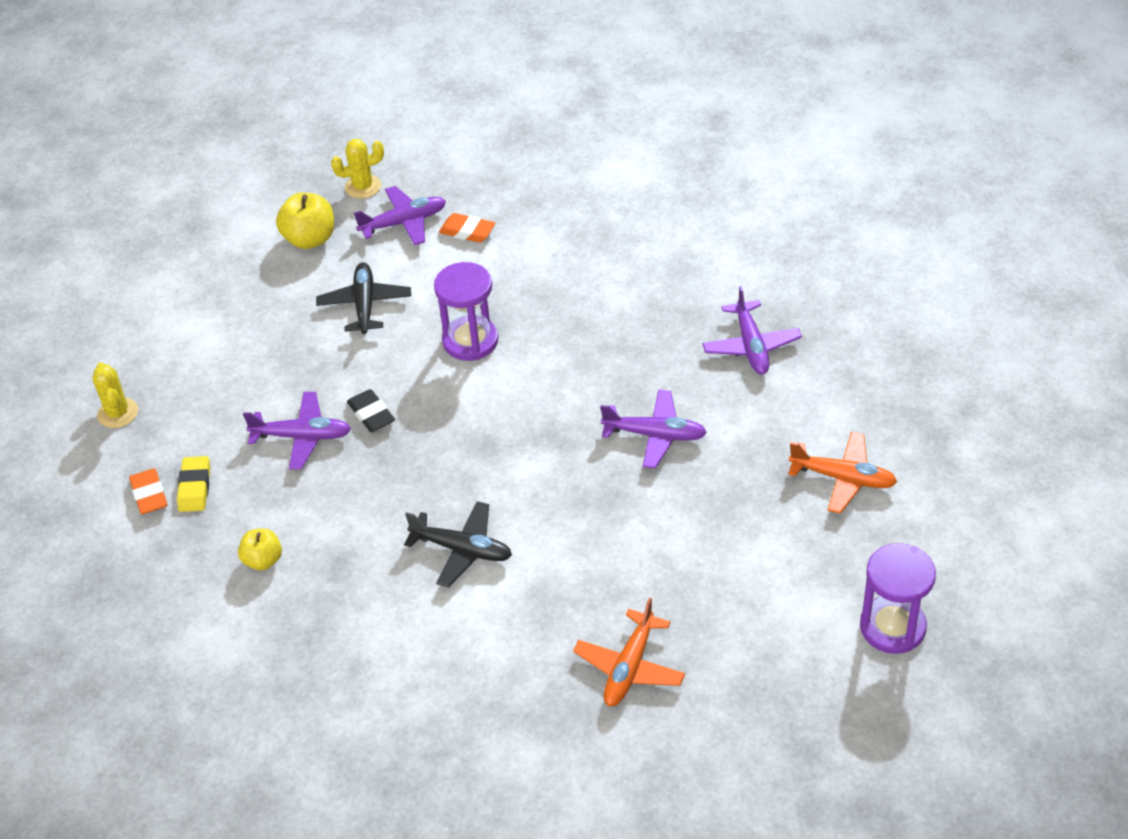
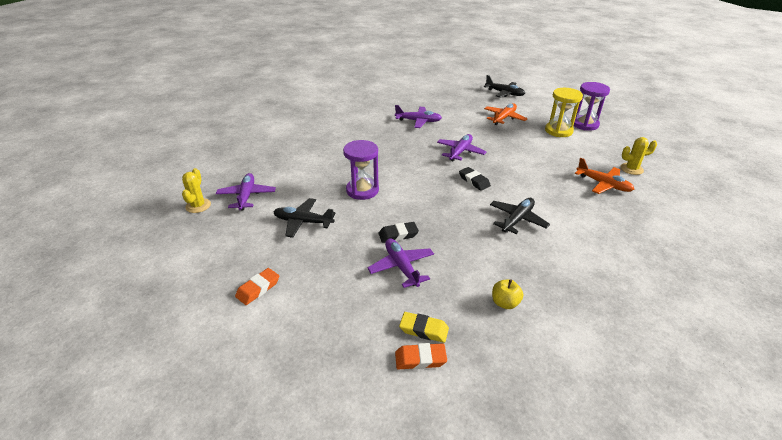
camera: 75 degrees left, 10 degrees down
yellow cactus [92,363,138,428] -> yellow cactus moved to [620,137,657,175]
purple plane [243,392,351,469] -> purple plane turned 45 degrees counterclockwise [367,238,434,288]
yellow apple [276,193,334,249] -> none
orange eraser [439,213,495,243] -> orange eraser moved to [235,268,279,305]
none -> black eraser [459,167,491,191]
none -> black plane [484,75,525,98]
none -> yellow hourglass [545,88,583,137]

